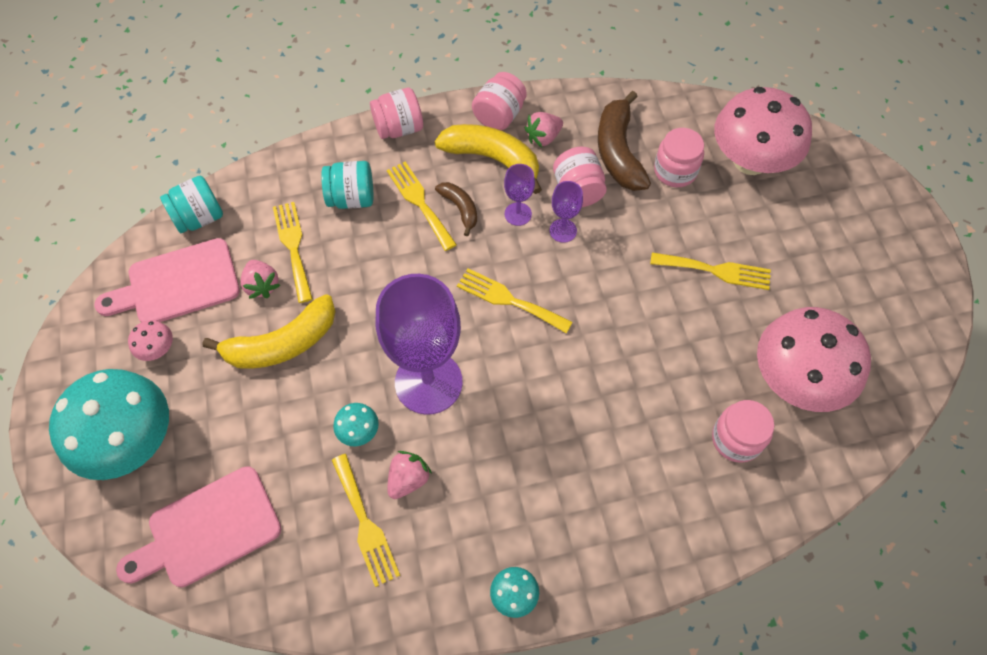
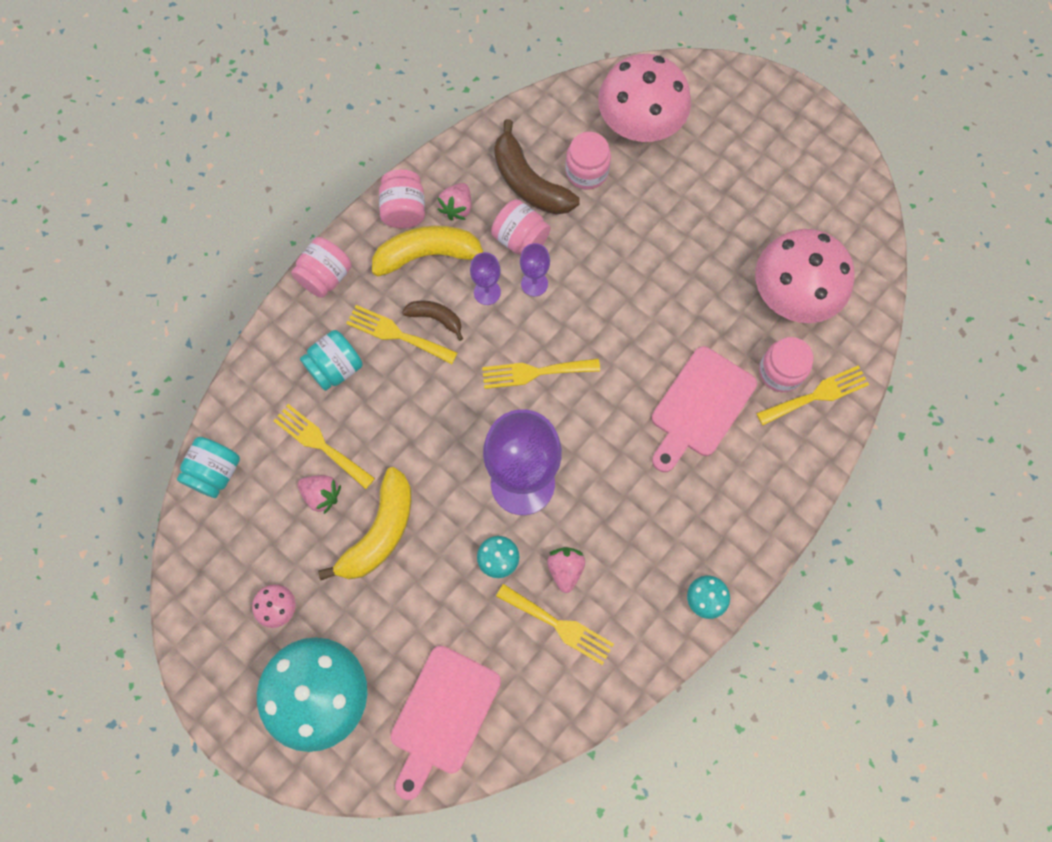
camera: 35 degrees left, 10 degrees up
pink cutting board [95,238,240,322] -> pink cutting board moved to [652,346,757,472]
yellow fork [650,252,771,290] -> yellow fork moved to [756,365,869,425]

